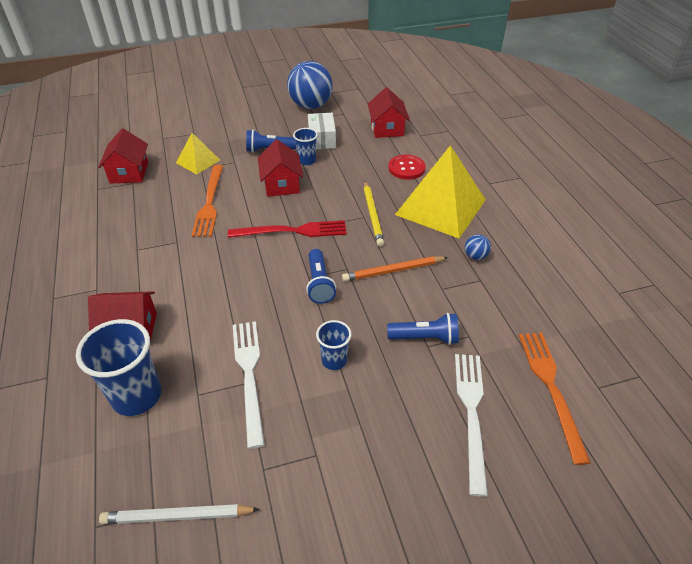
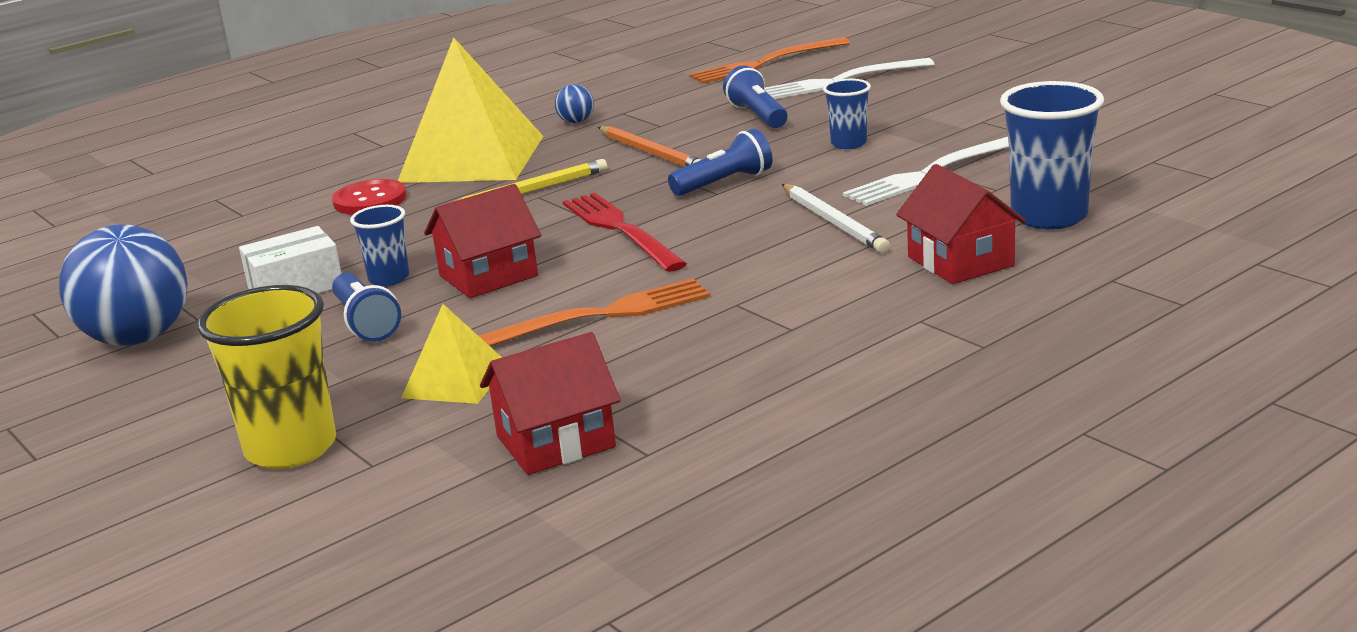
camera: 110 degrees left, 20 degrees down
white pencil [99,504,260,524] -> white pencil moved to [782,184,890,253]
red house [368,87,410,138] -> none
none -> yellow cup [197,285,336,469]

